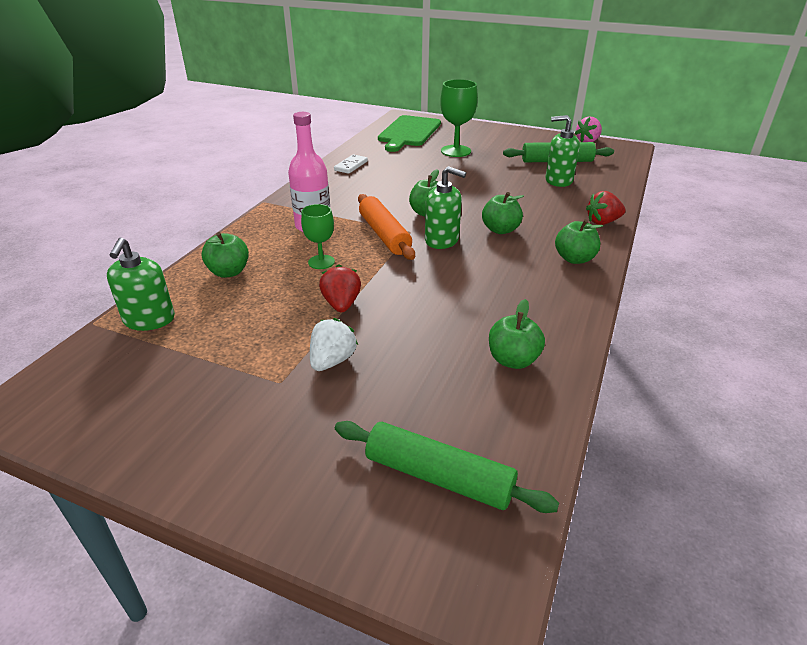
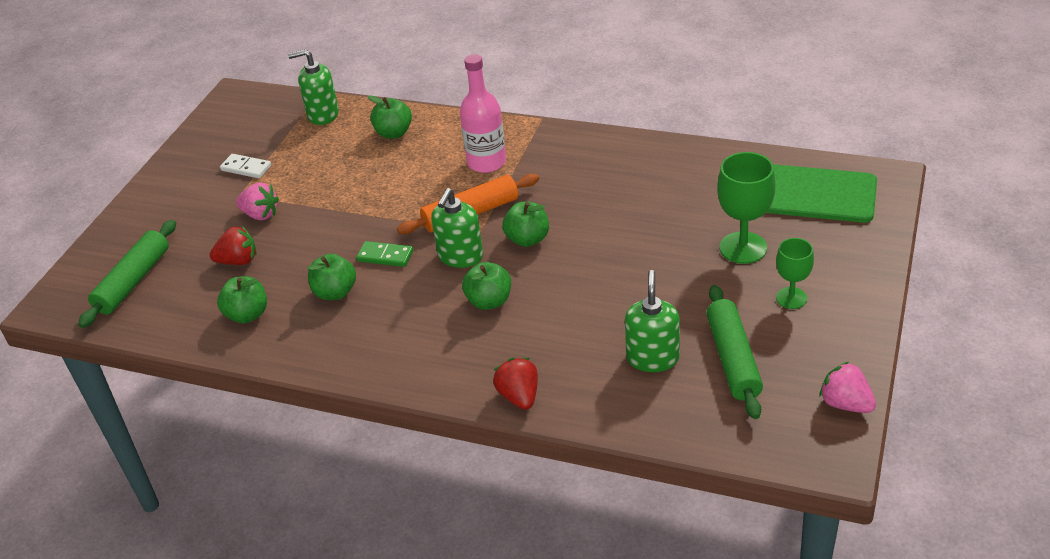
camera: 90 degrees right, 5 degrees up
green goblet [301,204,335,269] -> green goblet moved to [776,238,814,309]
white strawberry [310,318,358,371] -> pink strawberry [236,182,279,220]
red strawberry [319,264,361,312] -> red strawberry moved to [210,226,257,265]
white domino [334,154,368,174] -> white domino moved to [220,154,271,178]
green apple [555,219,603,264] -> green apple moved to [307,254,356,300]
none -> green domino [356,241,413,267]

